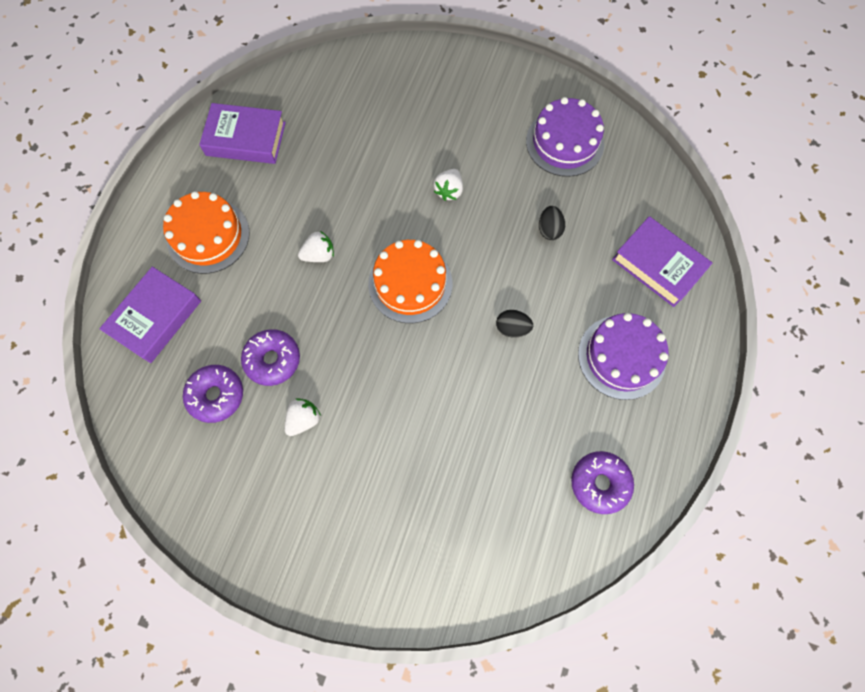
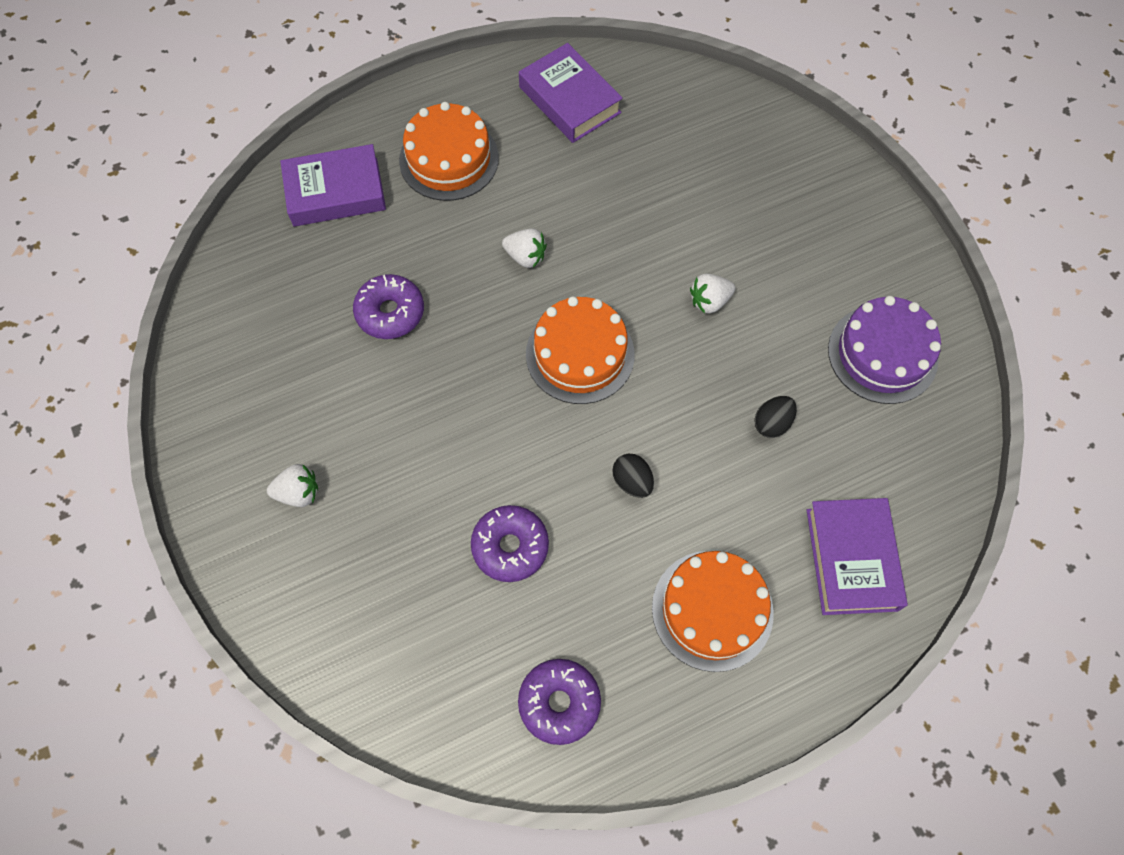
camera: 45 degrees right, 5 degrees down
purple donut [183,365,243,423] -> purple donut moved to [471,505,549,582]
white strawberry [285,399,321,436] -> white strawberry moved to [267,464,318,507]
purple cake [578,313,668,400] -> orange cake [652,551,774,672]

